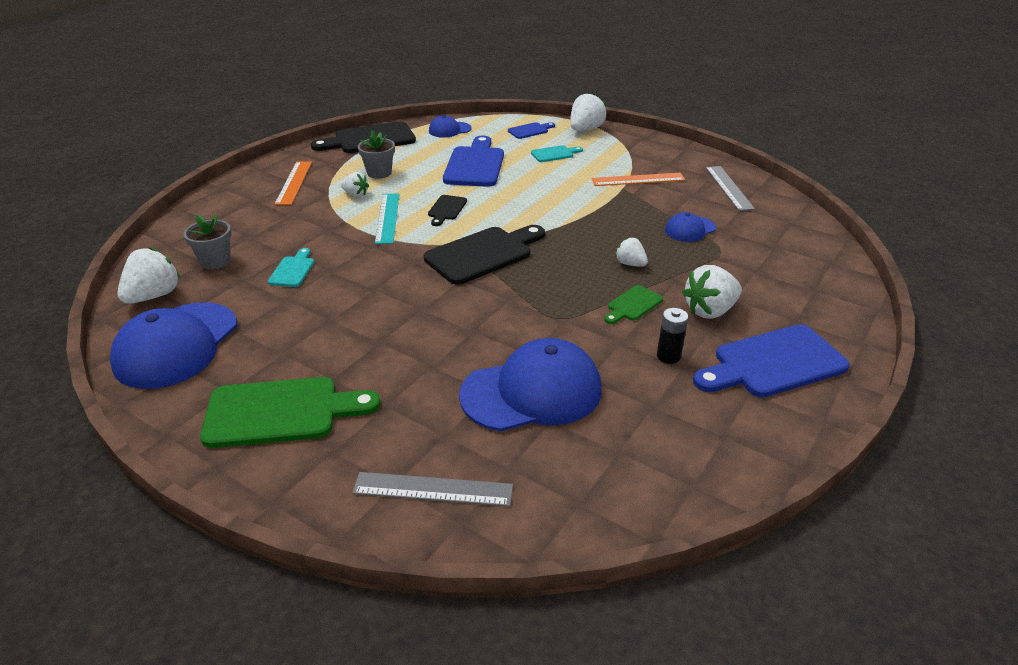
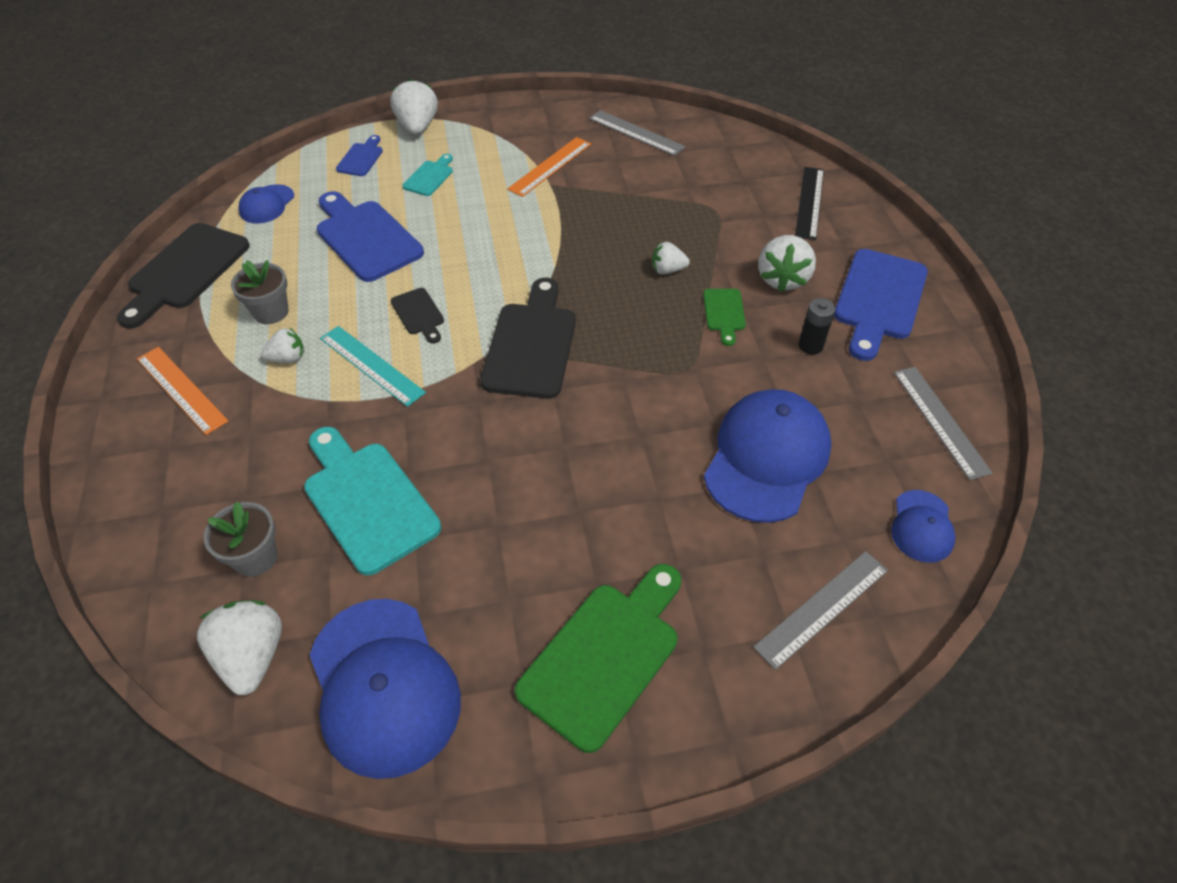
camera: 45 degrees left, 15 degrees up
turquoise cutting board [268,248,314,287] -> turquoise cutting board [304,427,441,575], size x2.00
blue cap [665,212,716,242] -> blue cap moved to [891,490,956,563]
none -> black ruler [795,167,824,240]
none -> grey ruler [894,367,993,480]

